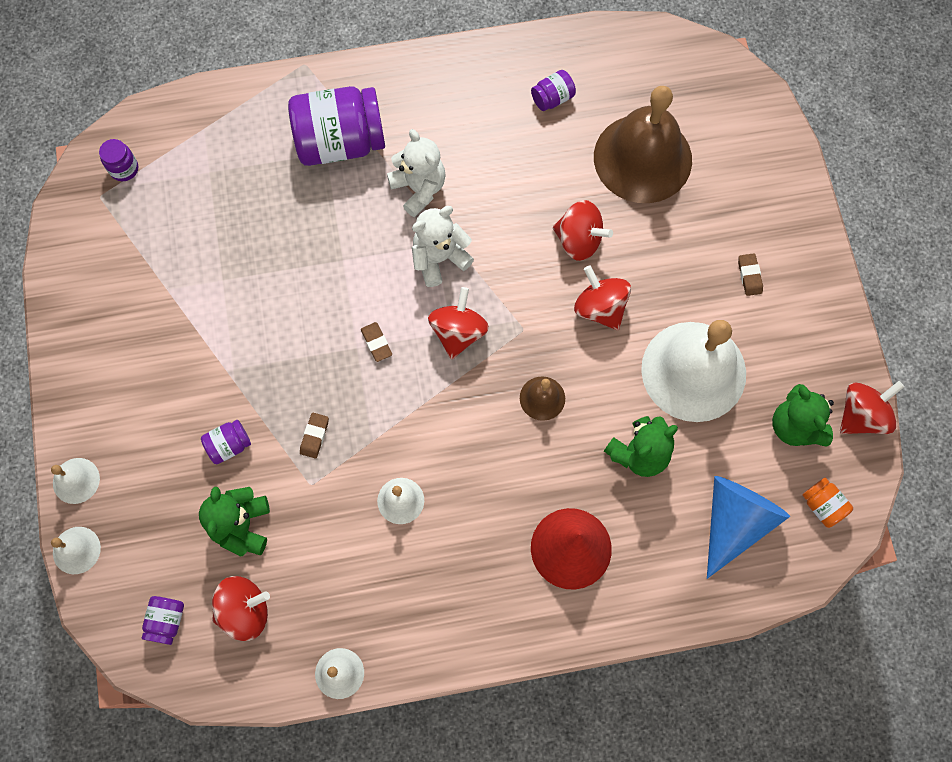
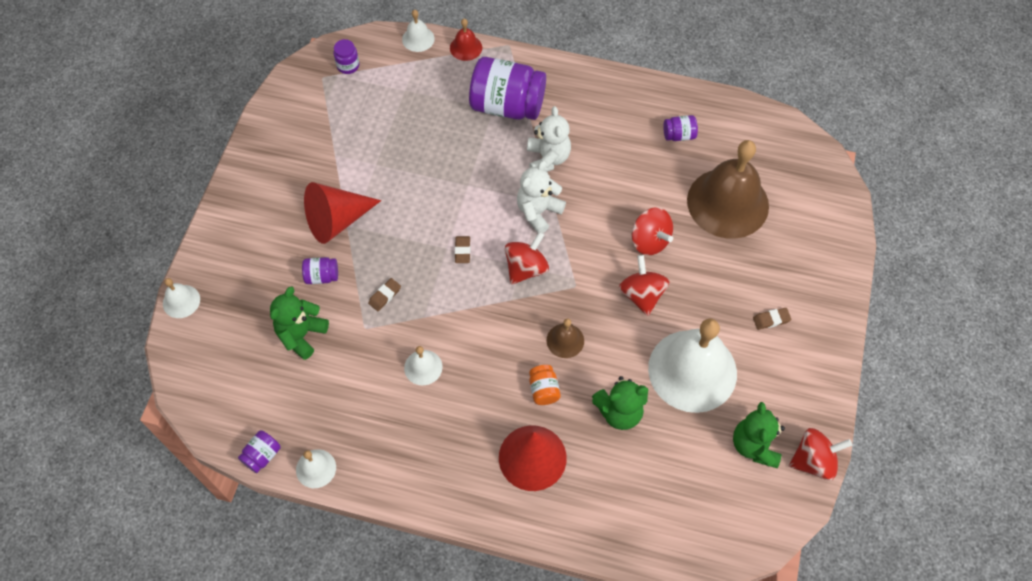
camera: 25 degrees right, 10 degrees down
white bell [51,458,100,504] -> white bell moved to [402,10,435,52]
purple jar [142,596,184,645] -> purple jar moved to [238,430,281,473]
red spinning top [212,576,270,641] -> none
white teddy bear [412,206,474,287] -> white teddy bear turned 45 degrees counterclockwise [517,161,566,233]
blue cone [707,476,790,579] -> none
brown eraser [738,253,763,296] -> brown eraser turned 60 degrees clockwise [753,308,791,330]
orange jar [802,477,853,528] -> orange jar moved to [529,365,561,405]
none -> red cone [304,182,381,244]
none -> red bell [450,19,482,61]

